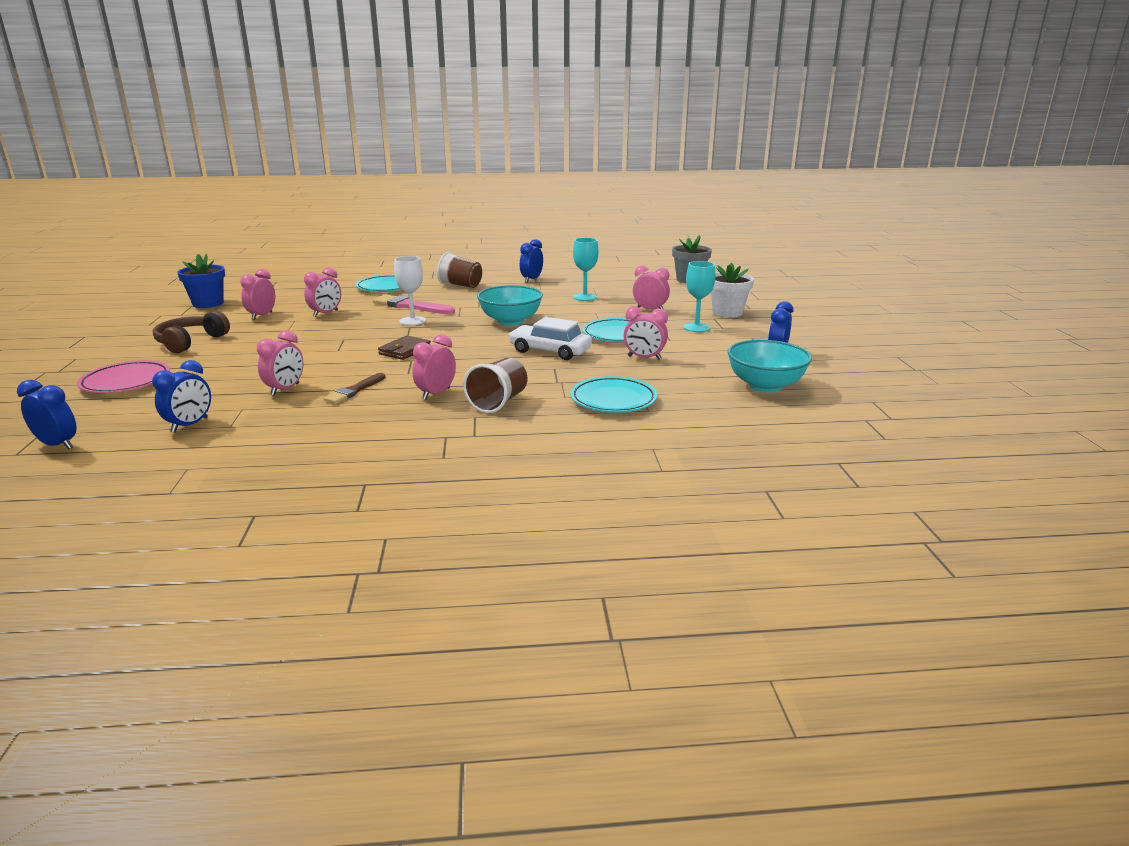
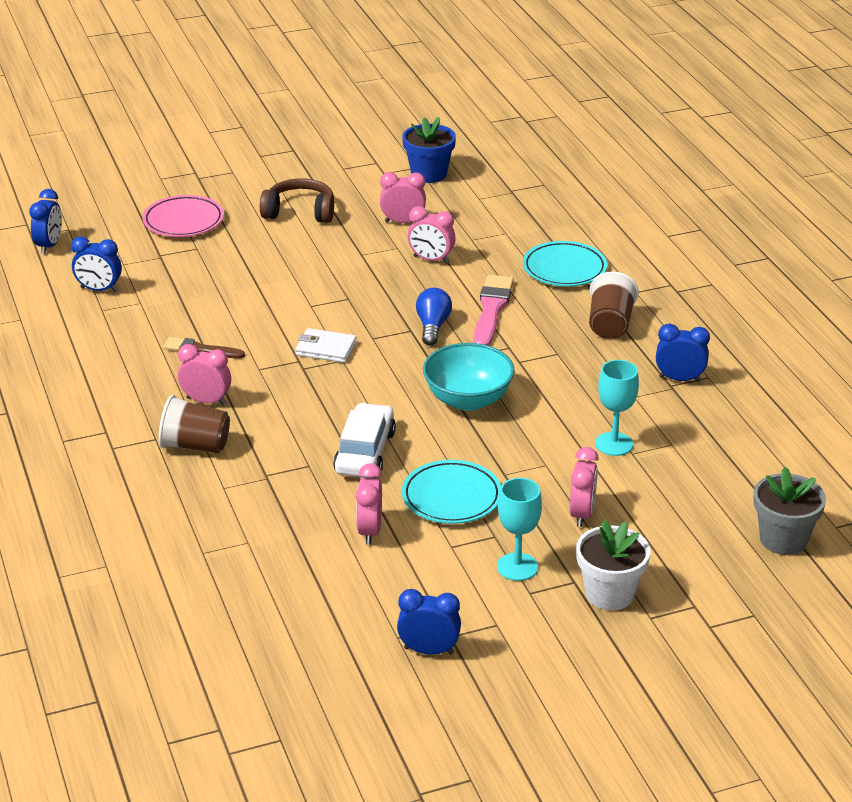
camera: 75 degrees right, 10 degrees up
pink clock [257,330,303,396] -> none
brown wallet [378,335,431,360] -> white wallet [295,328,357,363]
white goblet [394,256,426,326] -> blue light bulb [416,288,452,345]
turquoise plate [570,376,657,413] -> none
turquoise bowl [727,340,812,392] -> none

